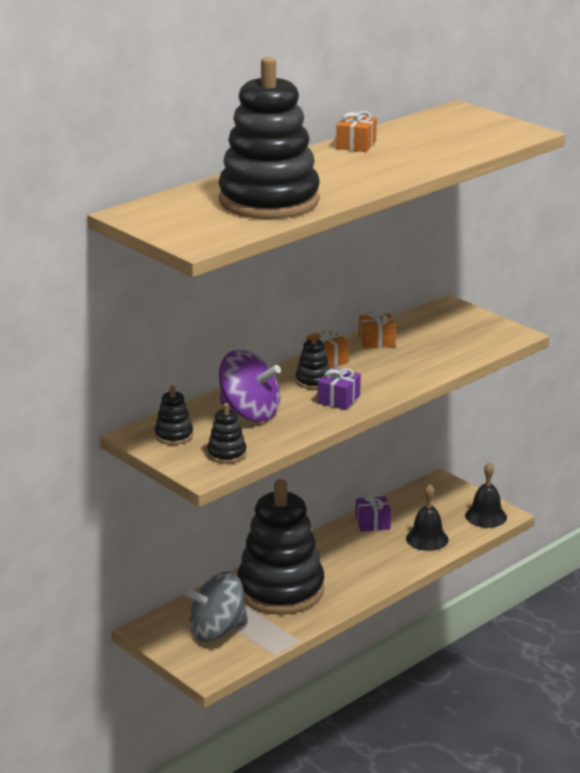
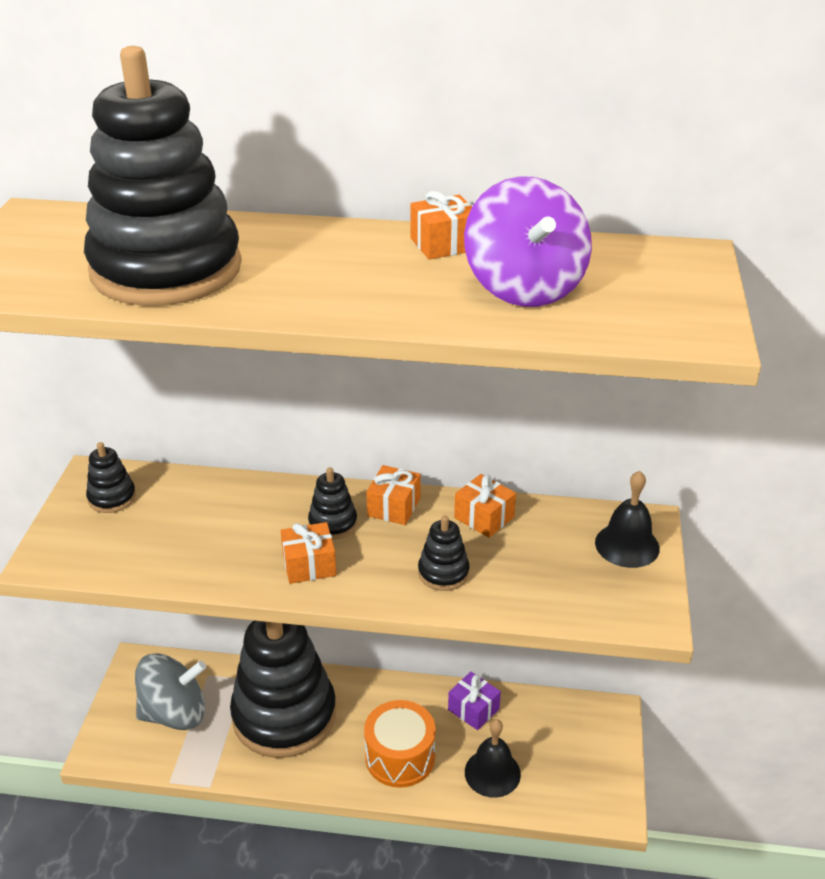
camera: 50 degrees right, 10 degrees up
grey spinning top [183,571,248,642] -> grey spinning top turned 135 degrees clockwise [135,653,206,730]
black stacking toy [207,403,247,464] -> black stacking toy moved to [418,516,470,591]
purple spinning top [219,350,281,422] -> purple spinning top moved to [464,176,592,307]
purple gift [318,368,361,410] -> orange gift [281,522,337,584]
black bell [465,462,507,528] -> black bell moved to [595,471,660,568]
none -> orange drum [364,700,436,788]

